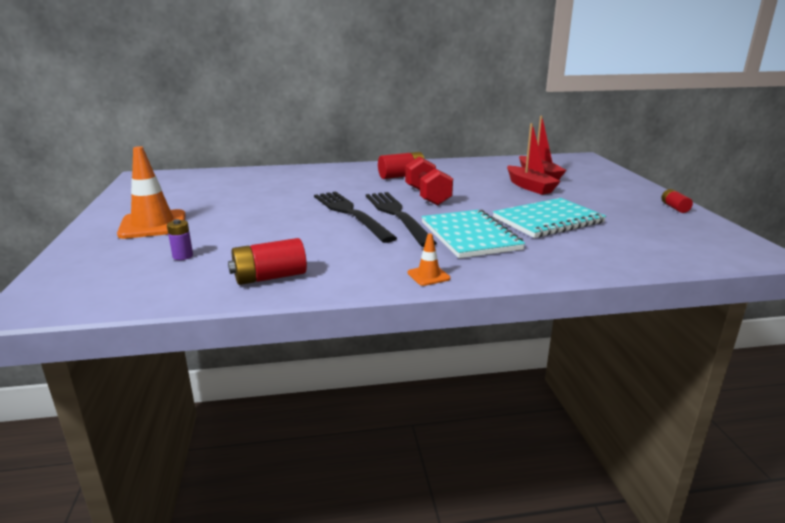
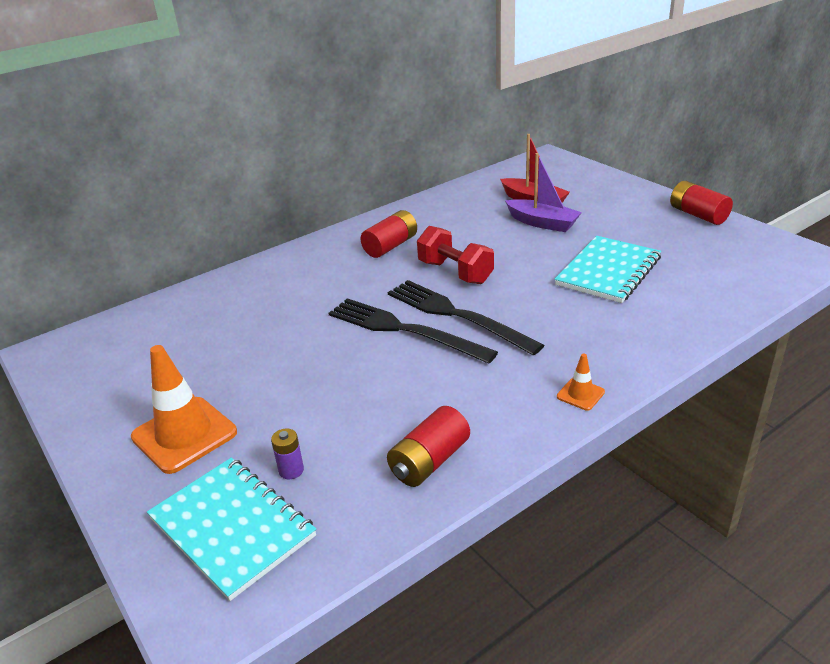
camera: 25 degrees left, 10 degrees up
turquoise notebook [421,210,525,258] -> turquoise notebook moved to [147,458,316,601]
red boat [507,123,561,195] -> purple boat [505,153,582,232]
red battery [661,189,693,213] -> red battery [670,181,733,225], size x1.73

